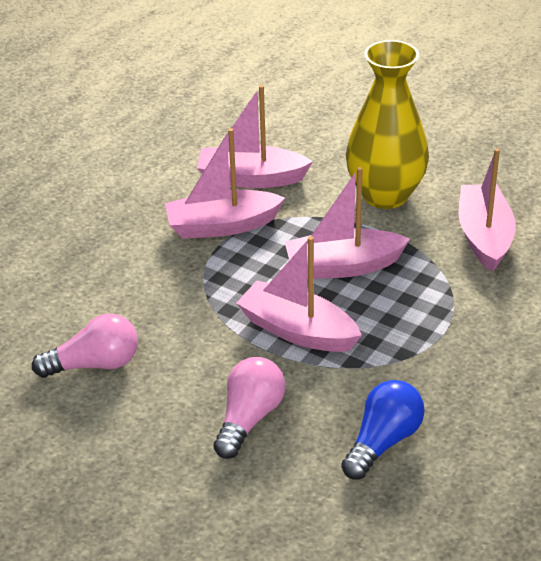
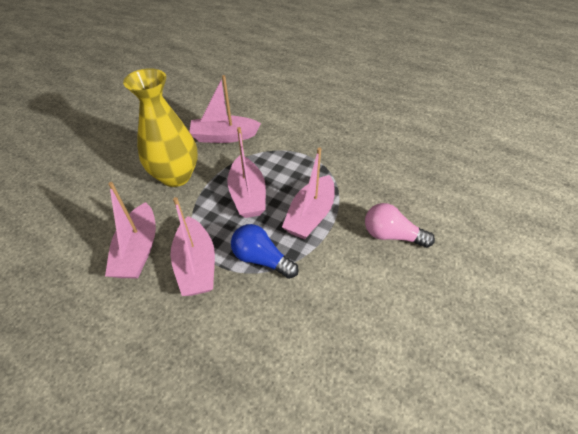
camera: 95 degrees left, 10 degrees up
pink light bulb [32,314,138,378] -> none
blue light bulb [341,380,425,480] -> blue light bulb moved to [231,224,299,279]

